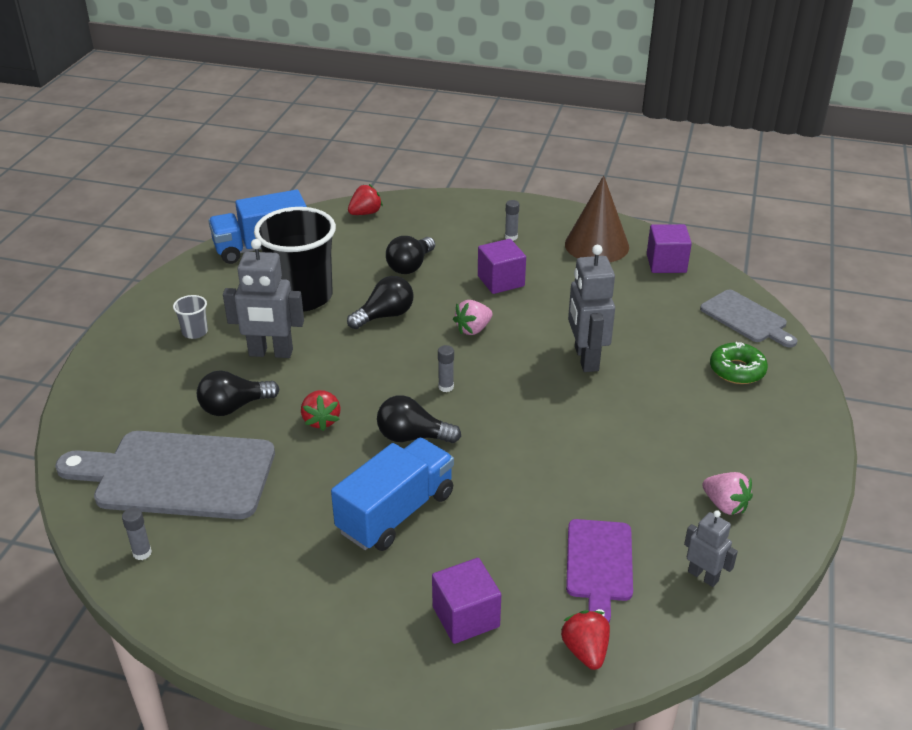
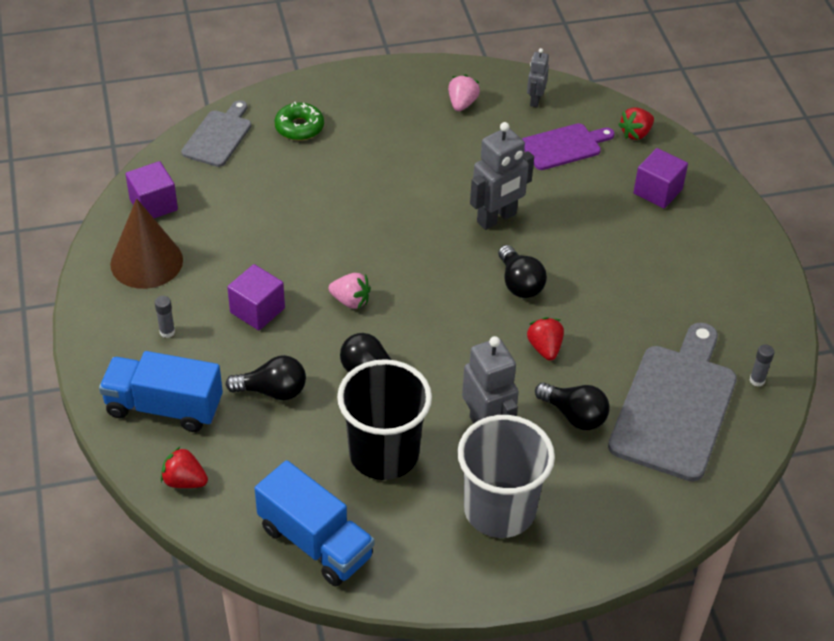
camera: 120 degrees left, 10 degrees up
grey cutting board [55,431,275,519] -> grey cutting board turned 135 degrees counterclockwise [608,323,737,482]
grey cup [173,295,208,339] -> grey cup [457,415,555,538], size x2.47
red strawberry [301,390,341,431] -> red strawberry turned 60 degrees counterclockwise [527,317,564,361]
blue truck [331,438,454,551] -> blue truck moved to [99,351,223,432]
grey glue stick [438,345,454,392] -> none
grey robot [568,245,615,372] -> grey robot moved to [470,122,534,230]

